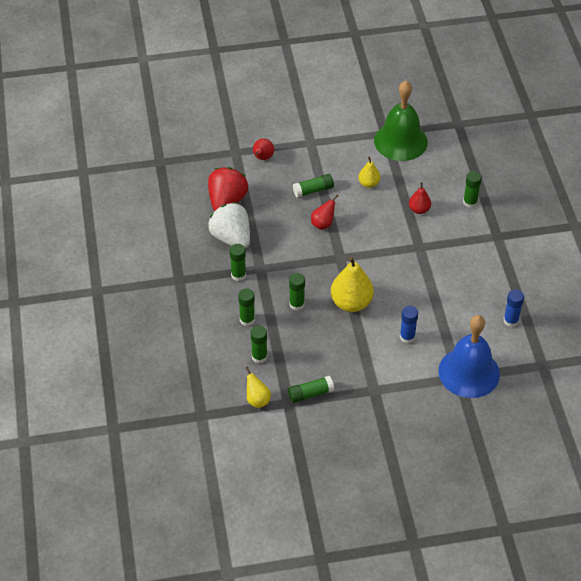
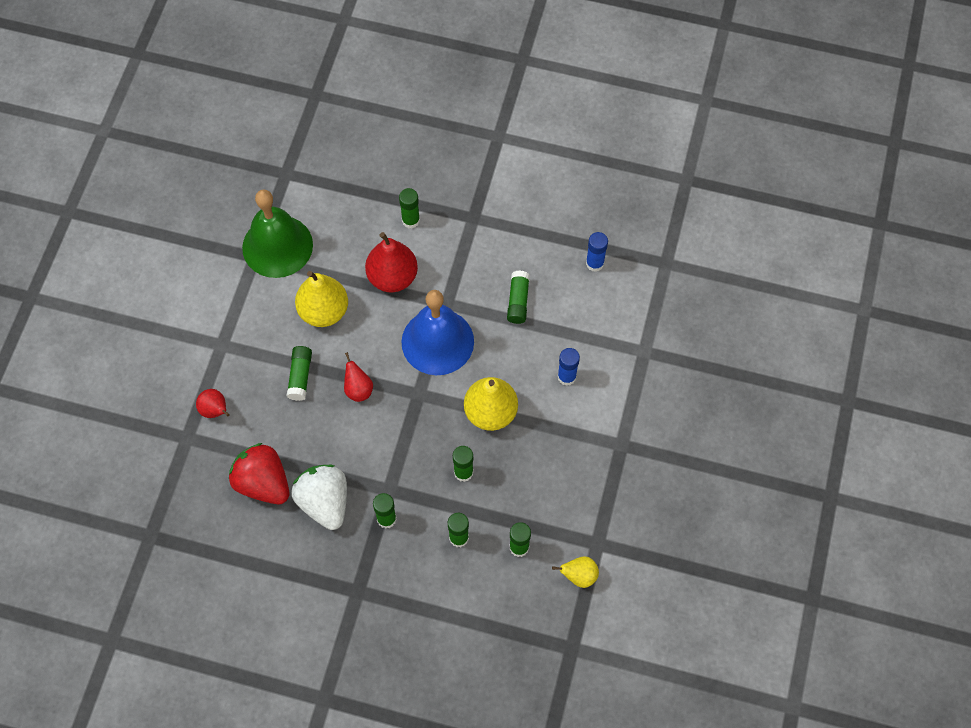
camera: 65 degrees left, 15 degrees up
white strawberry [208,202,250,248] -> white strawberry turned 75 degrees clockwise [291,465,347,530]
green glue stick [288,376,334,403] -> green glue stick moved to [507,270,530,324]
yellow pear [358,157,380,188] -> yellow pear [295,271,348,327], size x1.82
red pear [409,182,431,214] -> red pear [365,232,418,292], size x1.82
blue bell [438,315,500,398] -> blue bell moved to [402,290,474,375]

